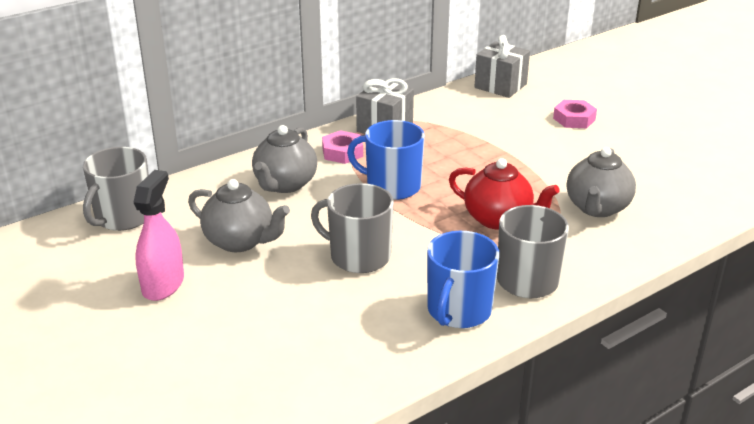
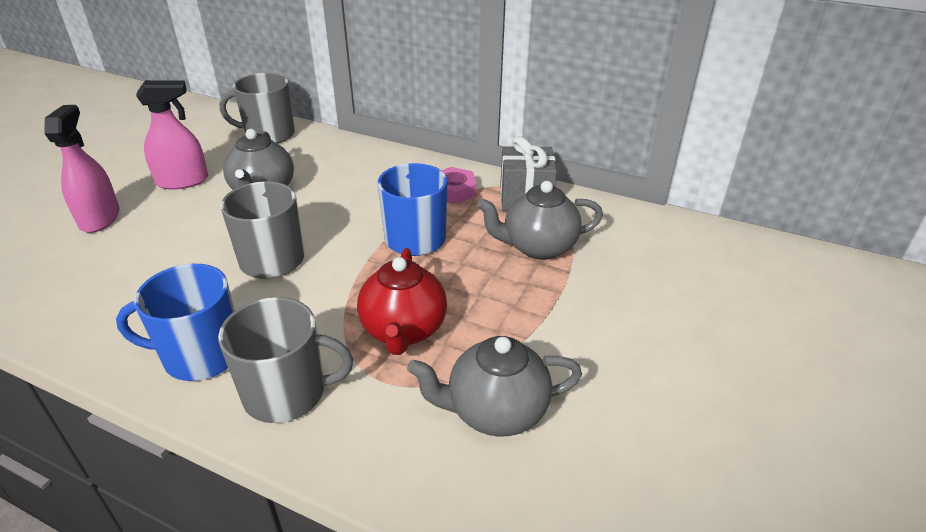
camera: 60 degrees right, 5 degrees up
grey teapot [252,125,317,193] -> grey teapot moved to [477,181,603,260]
grey gift [475,35,530,98] -> none
pink nut [553,100,597,128] -> none
none -> pink spray bottle [44,105,120,233]

